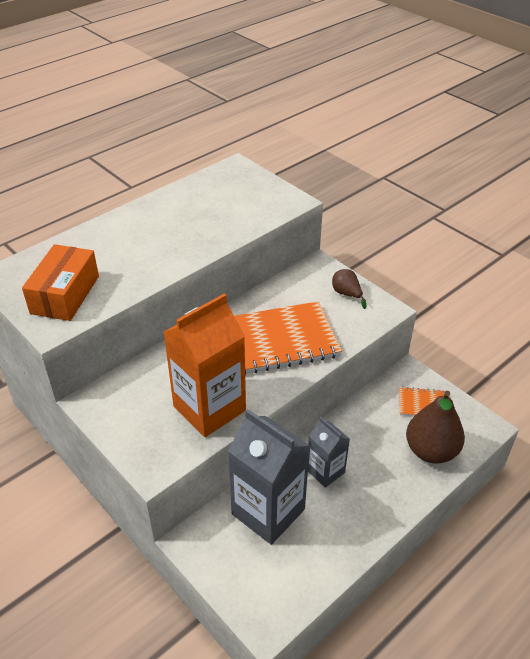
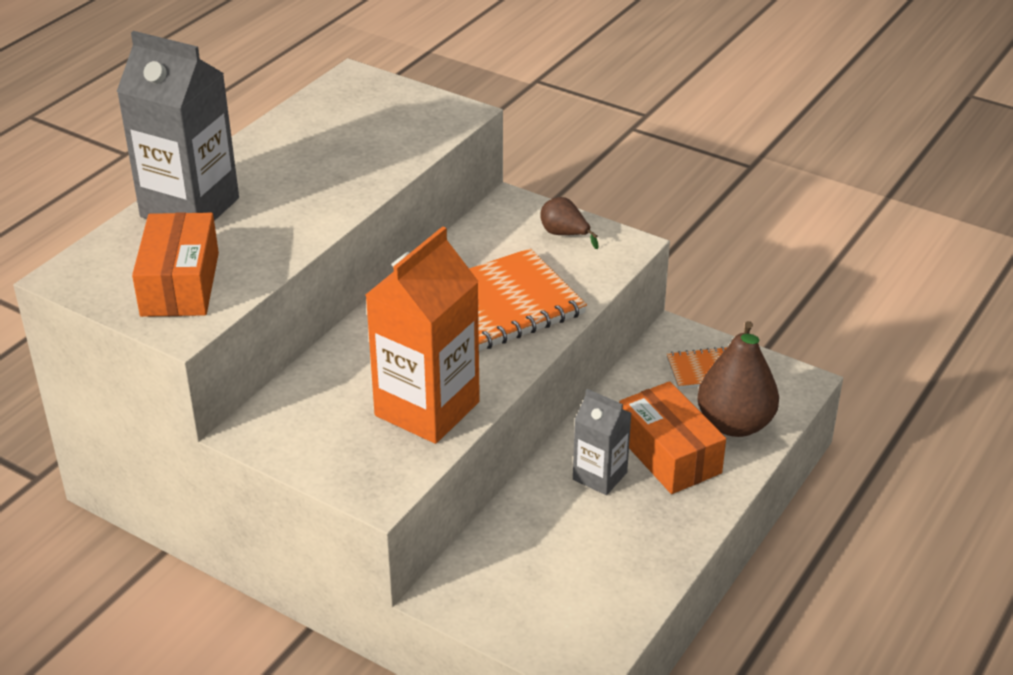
camera: 15 degrees left, 5 degrees down
grey carton [228,409,310,545] -> grey carton moved to [117,31,239,221]
none -> orange box [619,381,726,494]

